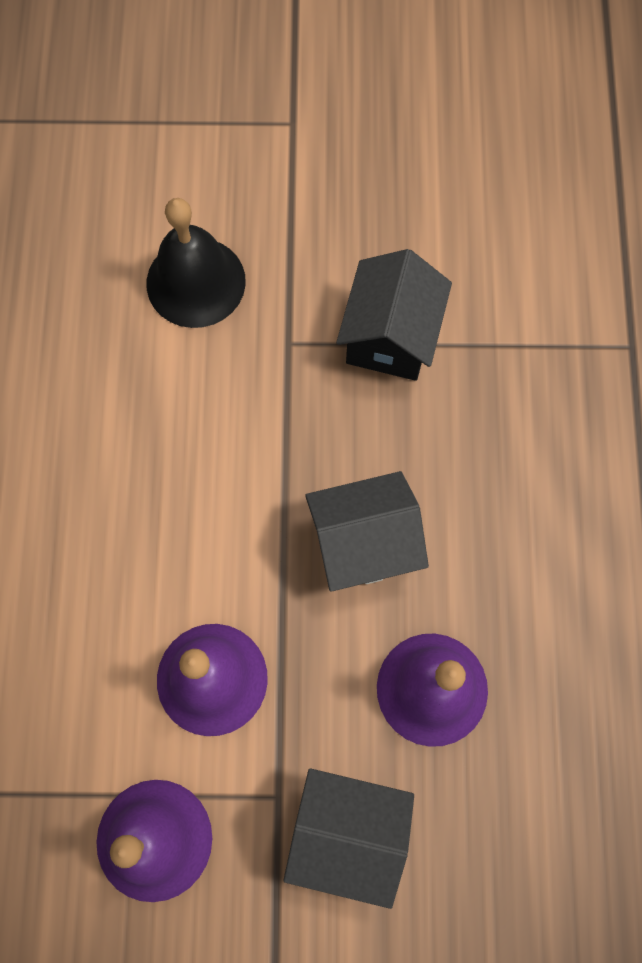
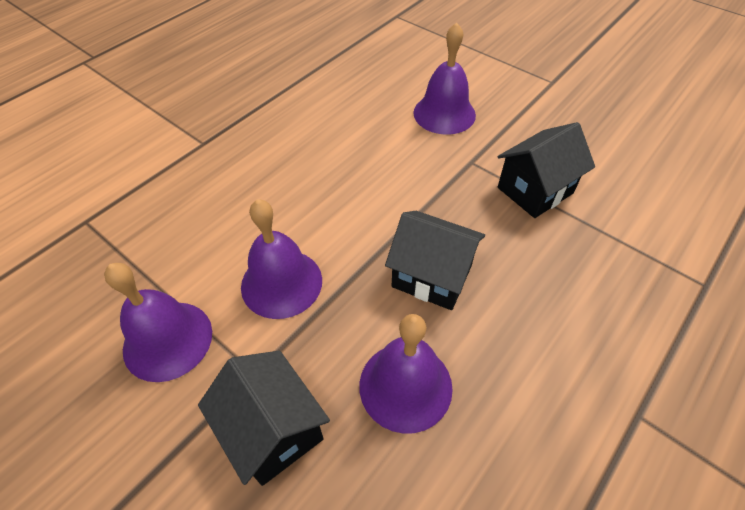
camera: 40 degrees right, 20 degrees down
black bell [147,198,246,328] -> purple bell [413,22,476,135]

